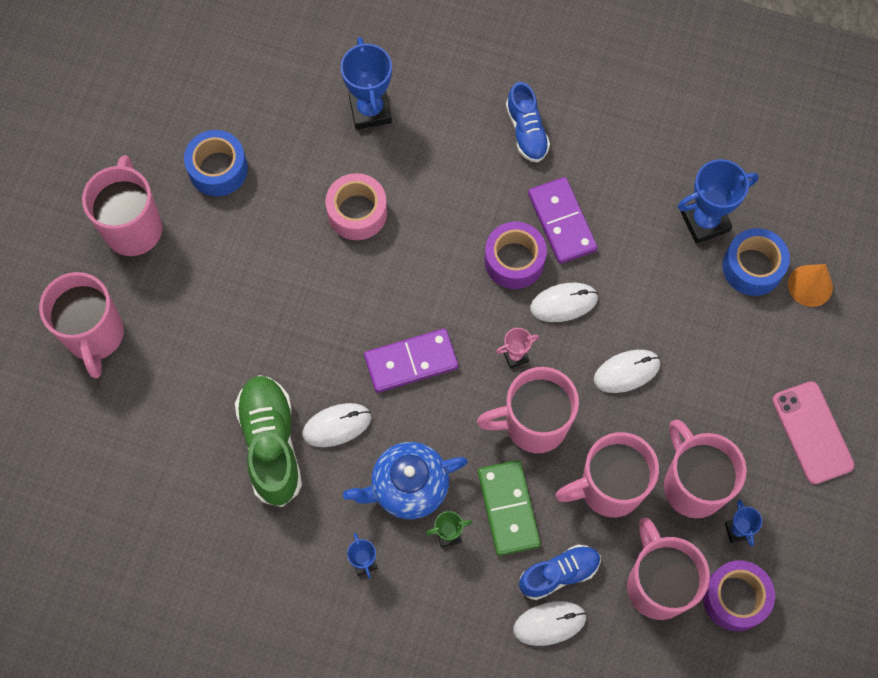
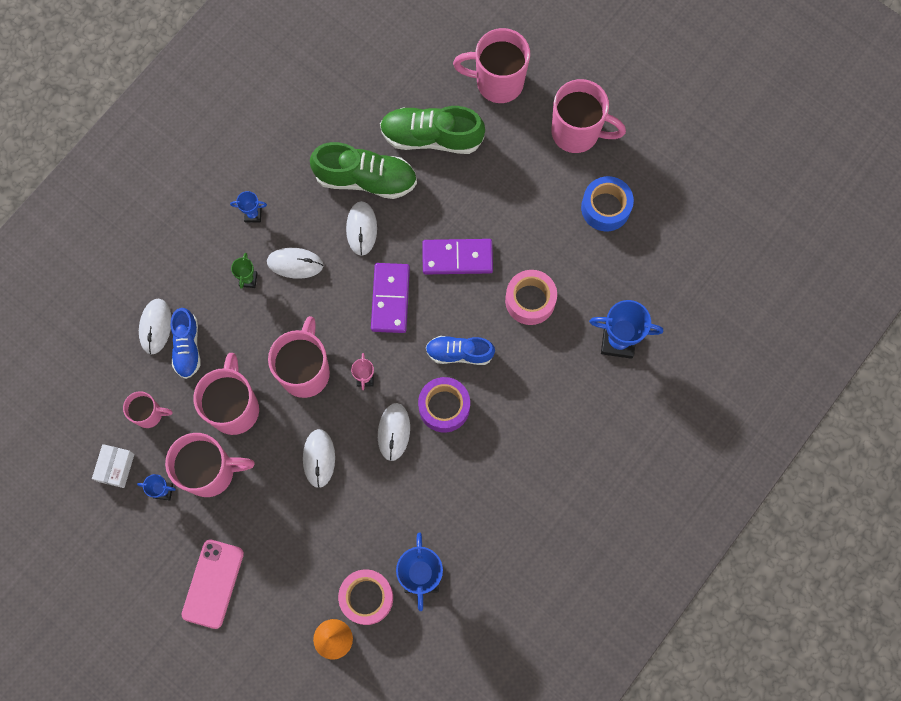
camera: 110 degrees right, 5 degrees up
blue teapot [343,442,468,519] -> white mouse [267,248,323,279]
green domino [478,460,541,556] -> none
blue shoe [506,82,550,163] -> blue shoe moved to [426,336,495,365]
purple domino [528,177,598,264] -> purple domino moved to [422,239,493,274]
pink mug [627,518,710,620] -> pink mug [123,391,173,428], size x0.56
purple tape [703,560,775,631] -> white box [92,444,135,488]
blue tape [723,228,790,296] -> pink tape [338,569,393,625]
pink phone [772,381,854,484] -> pink phone turned 75 degrees counterclockwise [181,539,244,629]
none -> green shoe [380,106,485,154]

